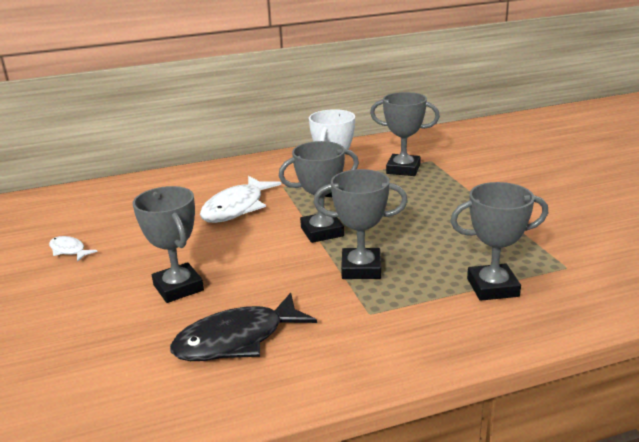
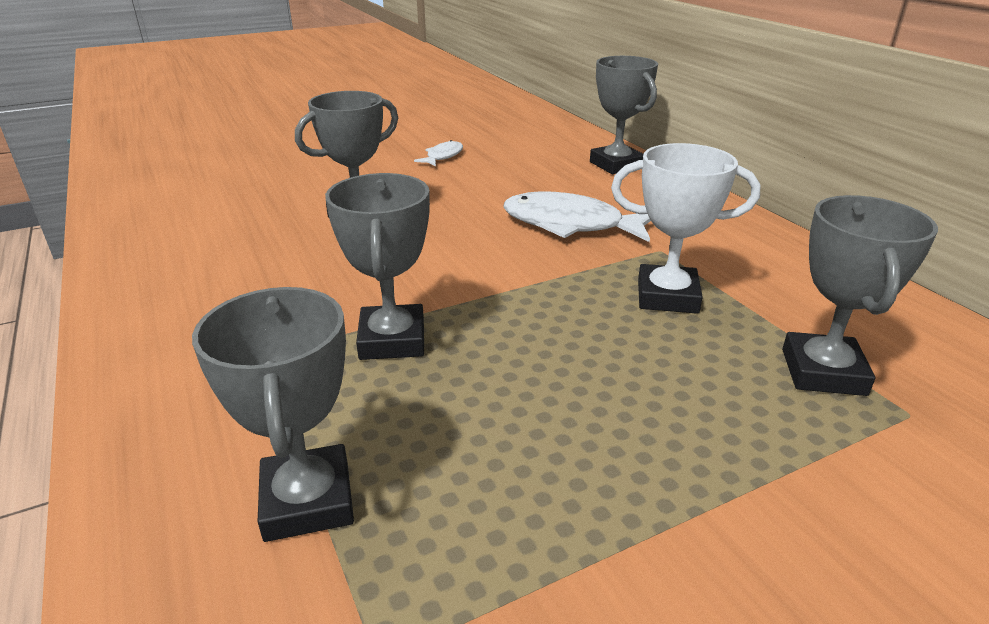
camera: 80 degrees right, 5 degrees up
black fish [170,293,317,361] -> none
grey trophy [279,141,359,243] -> grey trophy moved to [590,56,658,174]

